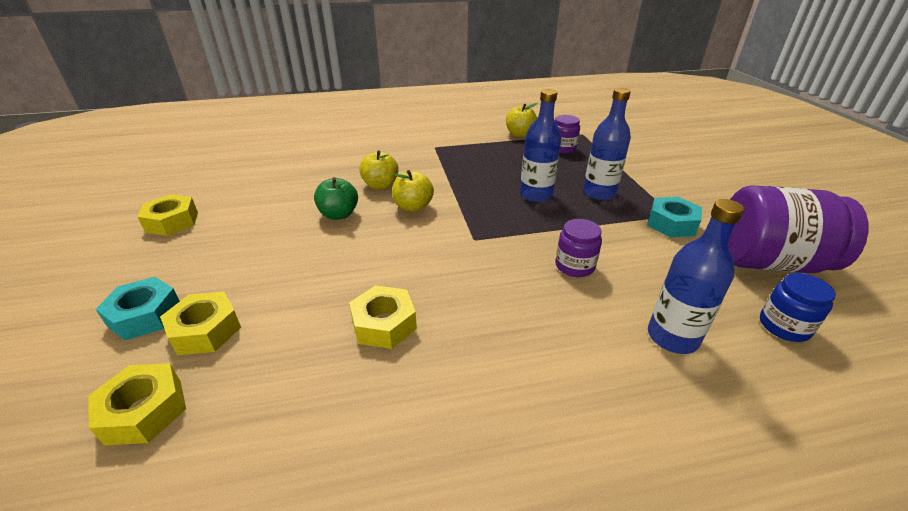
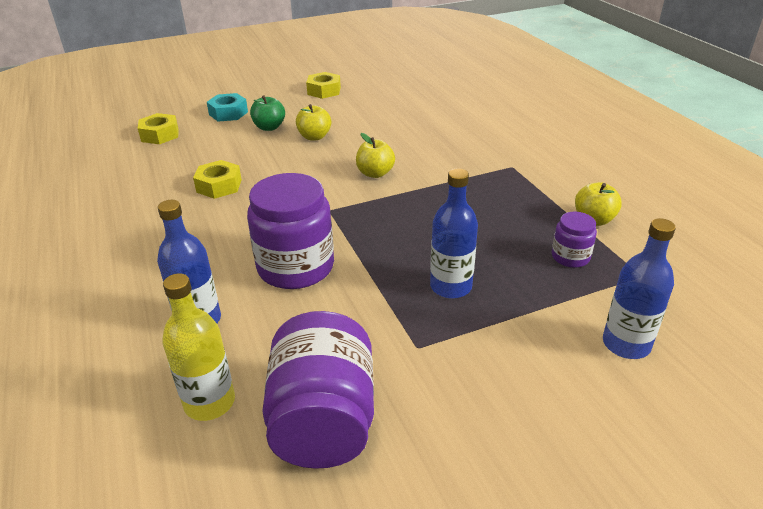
camera: 80 degrees right, 0 degrees up
yellow nut [160,291,241,355] -> none
green apple [314,177,358,220] -> green apple moved to [250,95,285,131]
yellow apple [359,150,399,190] -> yellow apple moved to [296,104,331,141]
blue bottle [520,89,562,202] -> blue bottle moved to [603,218,676,359]
purple jar [555,219,602,277] -> purple jar [247,173,334,289], size x2.01
turquoise nut [647,197,702,237] -> none
blue jar [760,273,836,342] -> yellow bottle [162,273,235,421]

